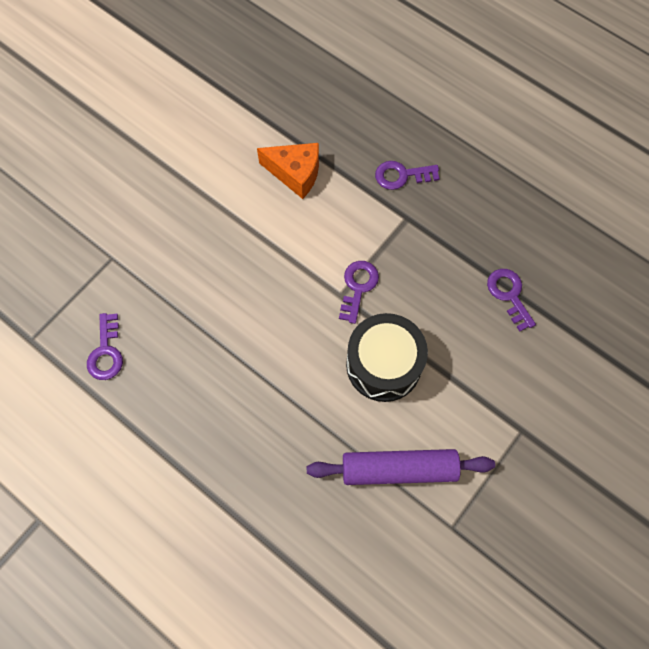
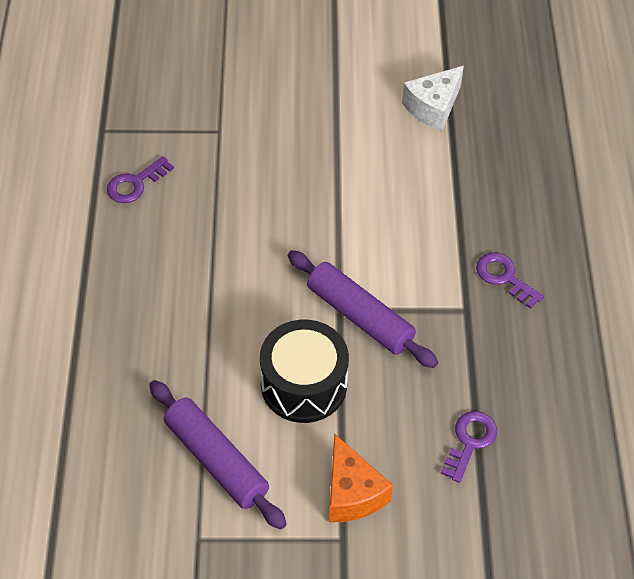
camera: 50 degrees right, 15 degrees down
orange cheese [257,143,319,199] -> orange cheese moved to [329,433,393,522]
purple key [339,261,379,324] -> purple rolling pin [288,250,438,368]
none -> white cheese [402,66,464,131]

